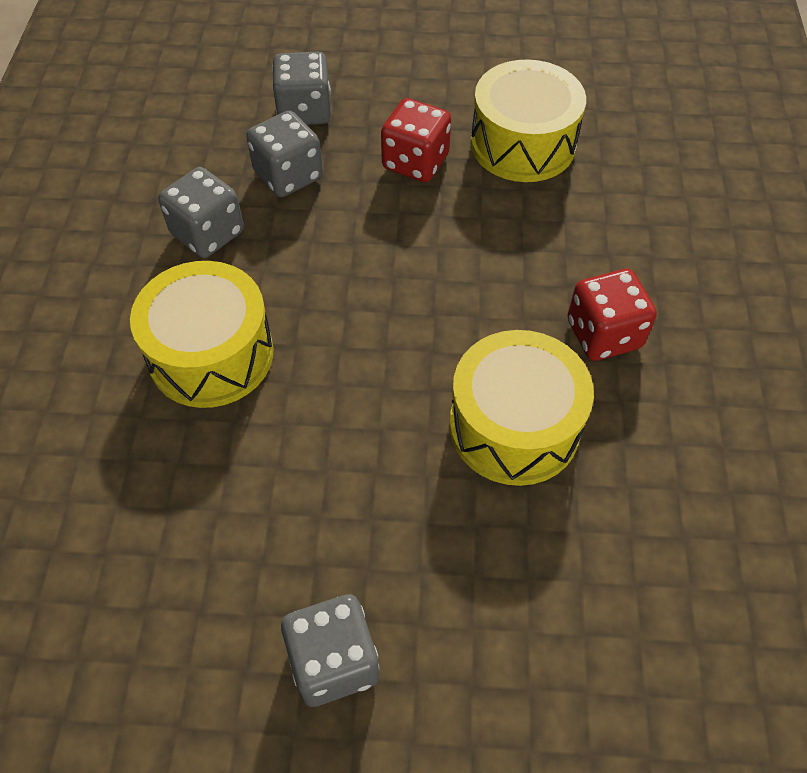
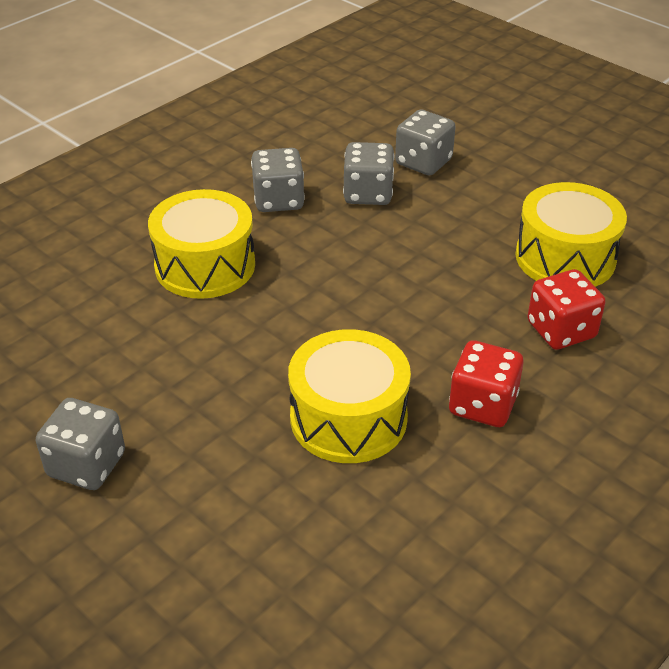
camera: 40 degrees right, 15 degrees down
red dice [381,98,451,182] -> red dice moved to [527,269,605,350]

